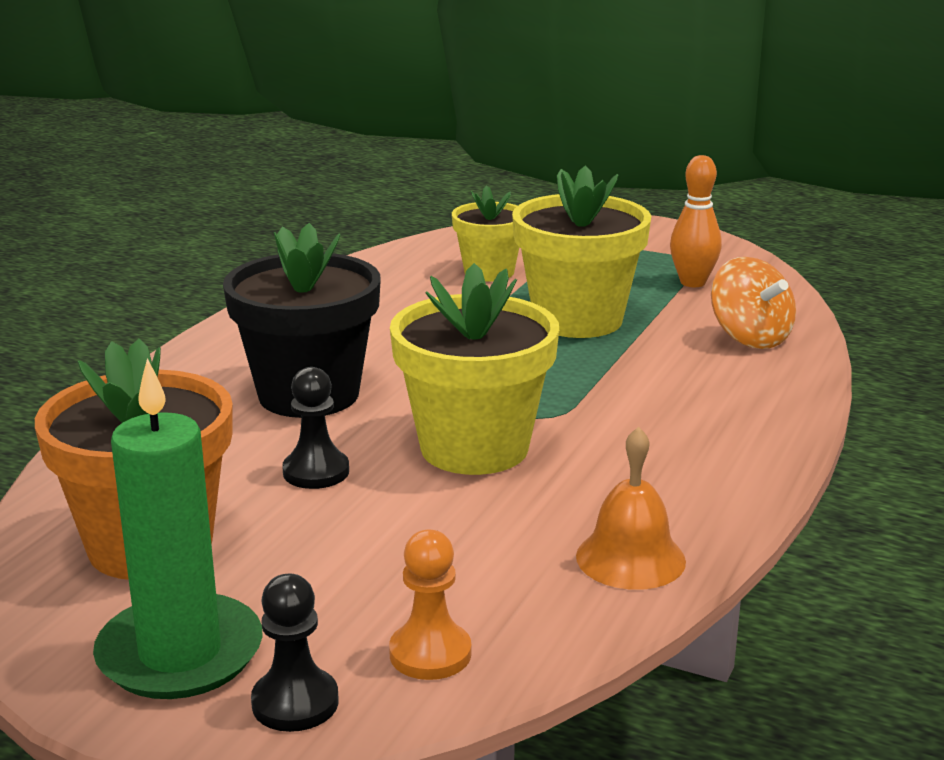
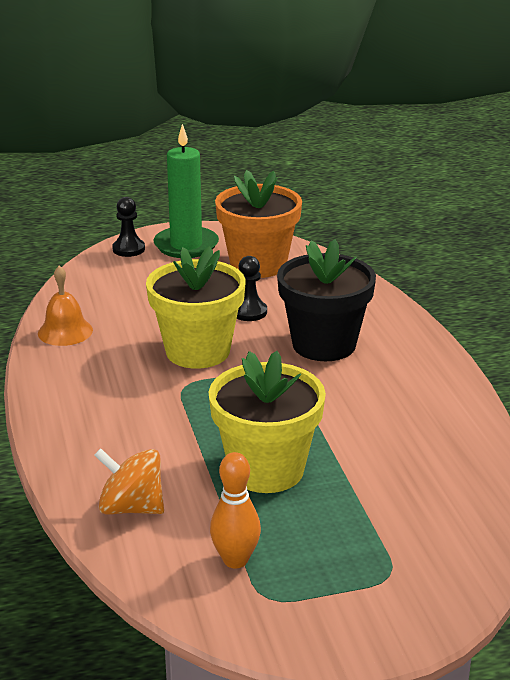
camera: 140 degrees right, 5 degrees up
orange pawn [389,530,471,680] -> none
yellow flower pot [452,185,519,281] -> none

